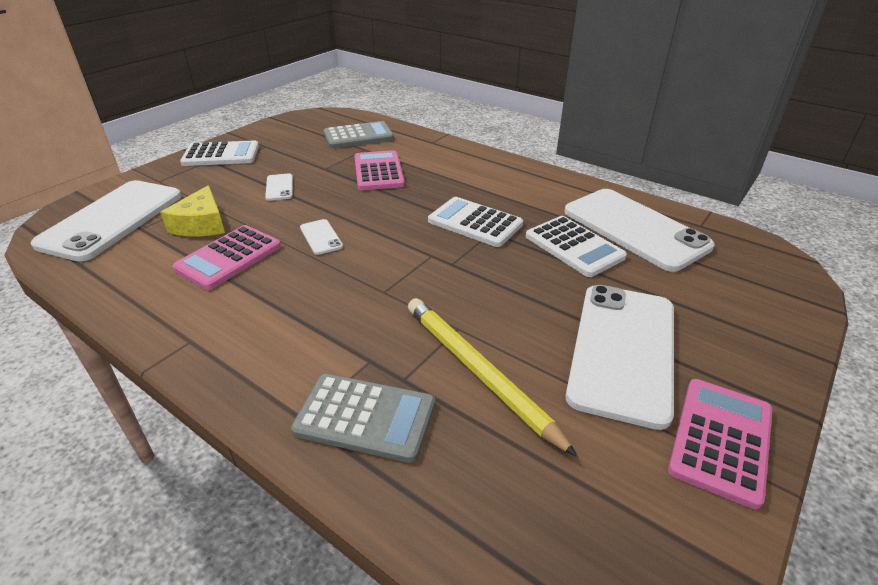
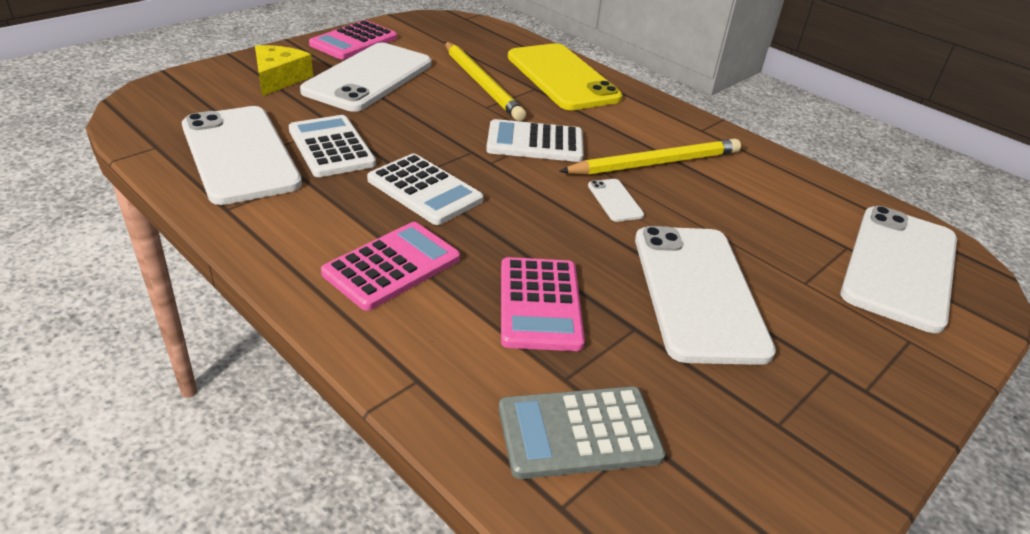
camera: 175 degrees left, 0 degrees up
yellow cheese [160,185,225,236] -> yellow cheese moved to [255,45,313,96]
pink calculator [172,225,281,290] -> pink calculator moved to [321,222,460,311]
white calculator [180,141,259,166] -> white calculator moved to [486,119,584,162]
white phone [265,173,293,201] -> white phone [635,226,776,365], size x2.47
grey calculator [291,374,435,463] -> yellow phone [508,43,622,110]
none -> yellow pencil [559,139,741,175]

